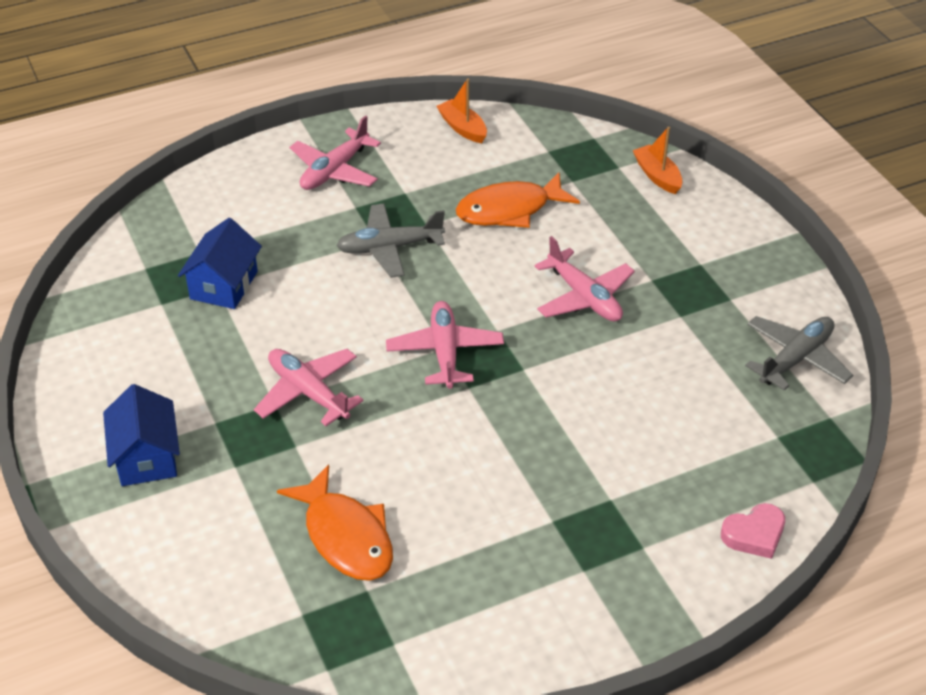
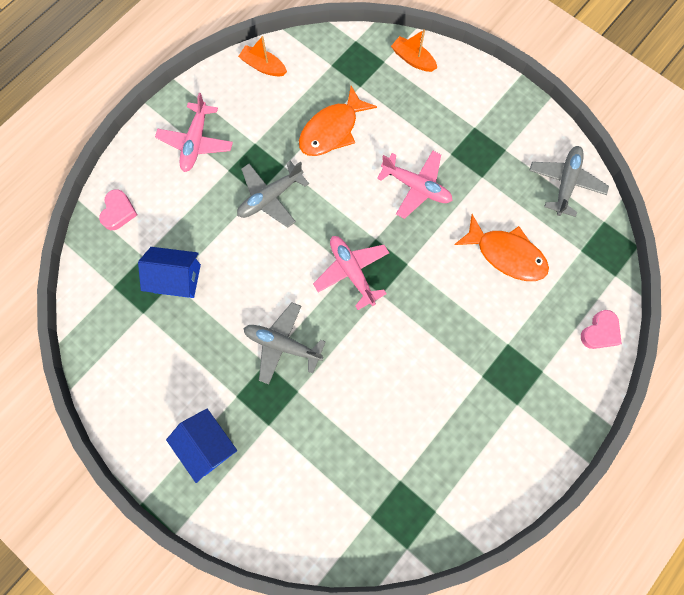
camera: 25 degrees left, 30 degrees up
blue house [178,218,262,309] -> blue house turned 75 degrees counterclockwise [138,247,201,298]
pink plane [254,349,363,426] -> grey plane [243,302,326,385]
orange fish [277,464,393,581] -> orange fish moved to [454,214,549,281]
none -> pink heart [99,189,137,230]

